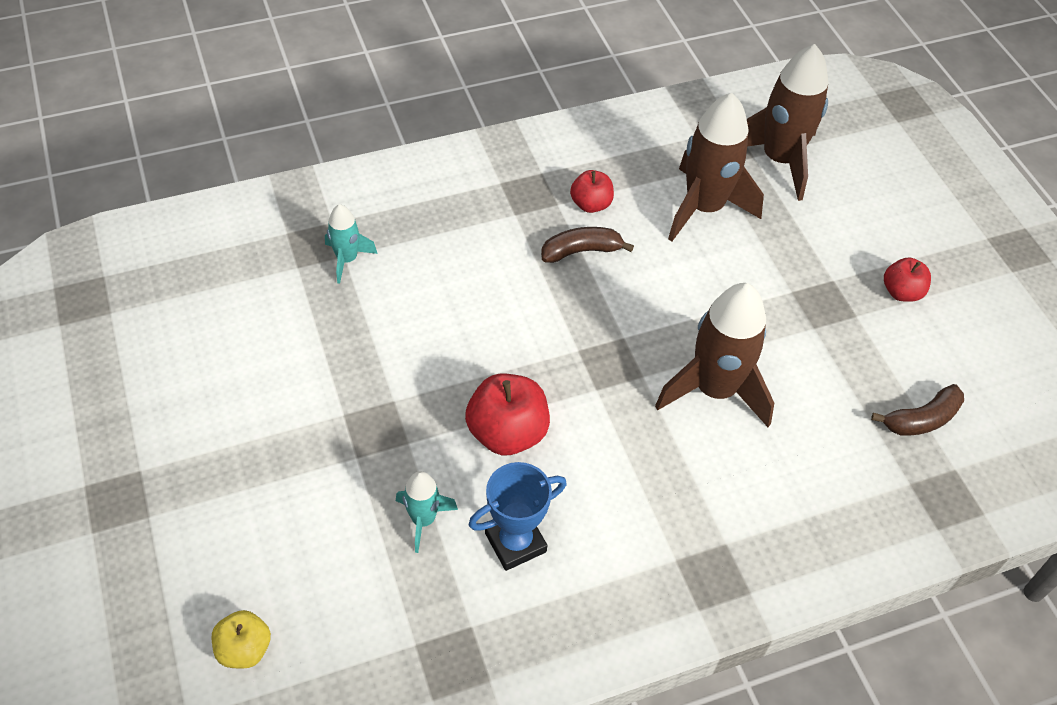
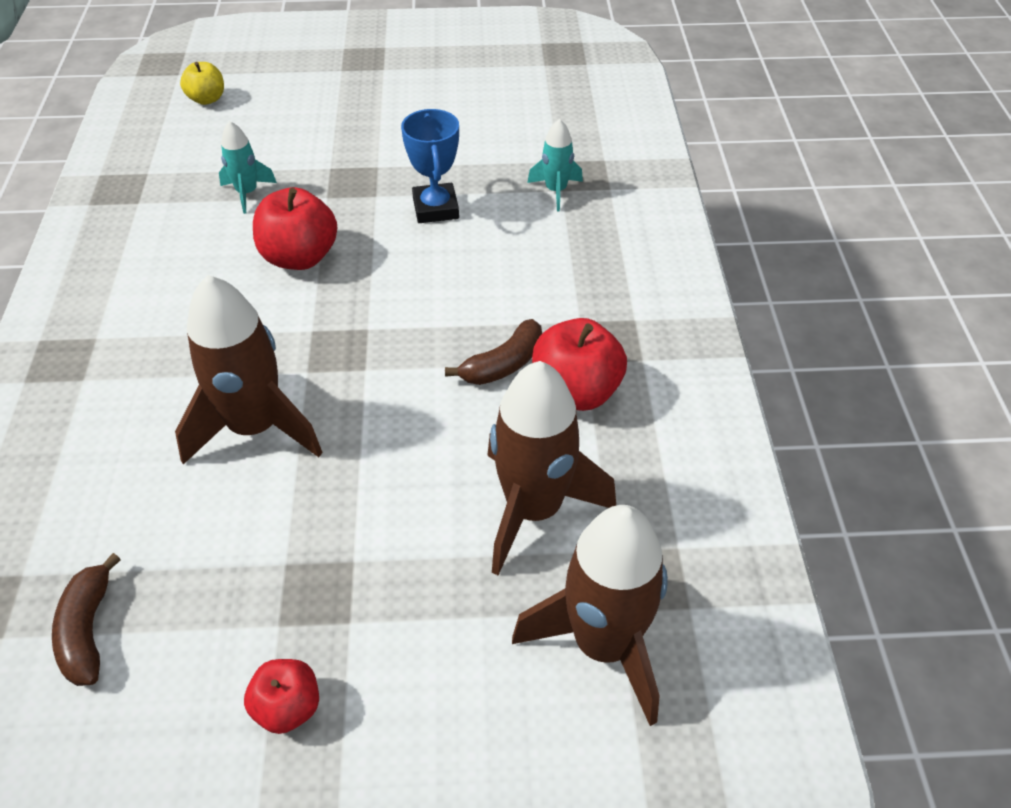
camera: 110 degrees right, 5 degrees down
blue trophy [469,462,567,571] -> blue trophy moved to [401,109,459,223]
brown banana [541,227,634,263] -> brown banana turned 45 degrees clockwise [445,319,542,385]
red apple [570,170,614,213] -> red apple [532,318,627,411], size x1.65

